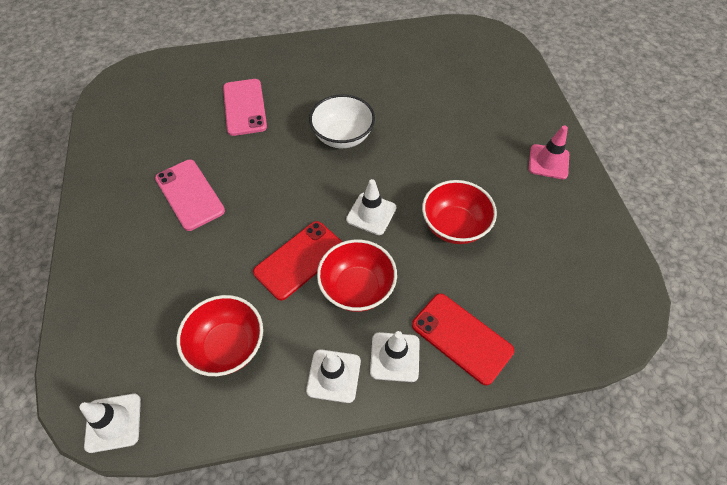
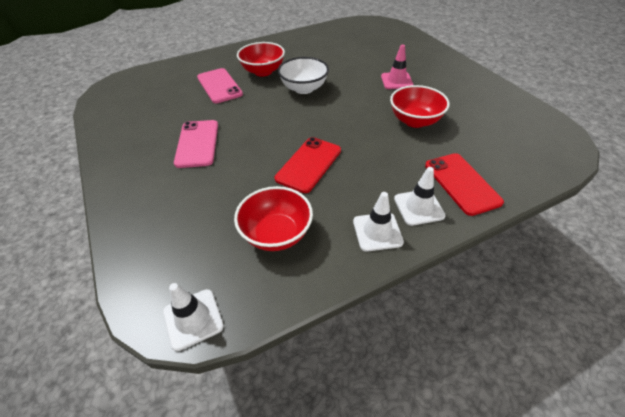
camera: 15 degrees left, 10 degrees down
pink phone [155,160,225,231] -> pink phone turned 45 degrees clockwise [174,120,218,168]
red bowl [317,239,397,312] -> red bowl moved to [237,42,285,77]
white traffic cone [346,179,396,235] -> none
red phone [412,294,514,385] -> red phone turned 45 degrees clockwise [425,153,504,216]
pink traffic cone [528,126,569,179] -> pink traffic cone moved to [381,44,414,89]

